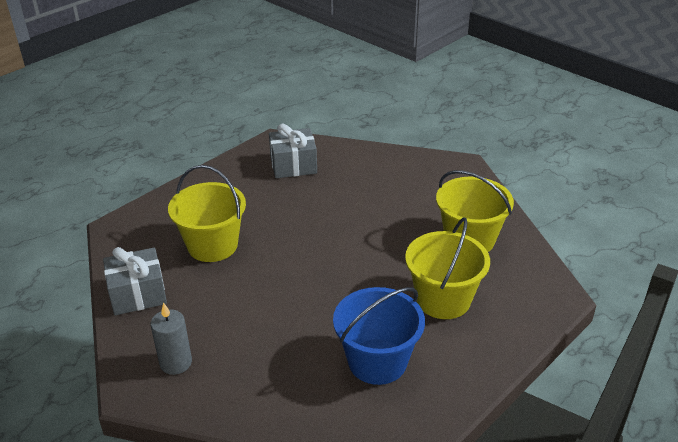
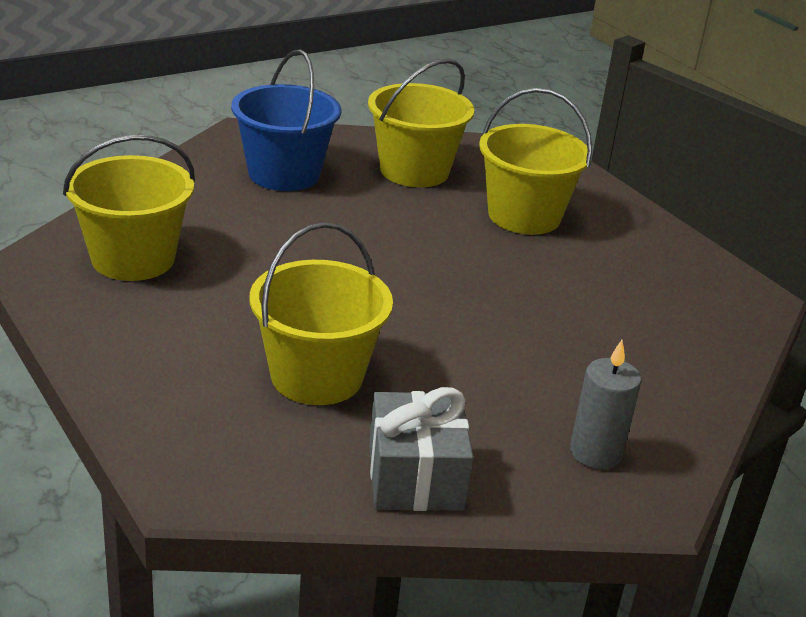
camera: 80 degrees left, 5 degrees down
grey gift [269,123,317,178] -> yellow bucket [63,135,195,281]
blue bucket [333,287,425,385] -> blue bucket moved to [231,50,341,191]

